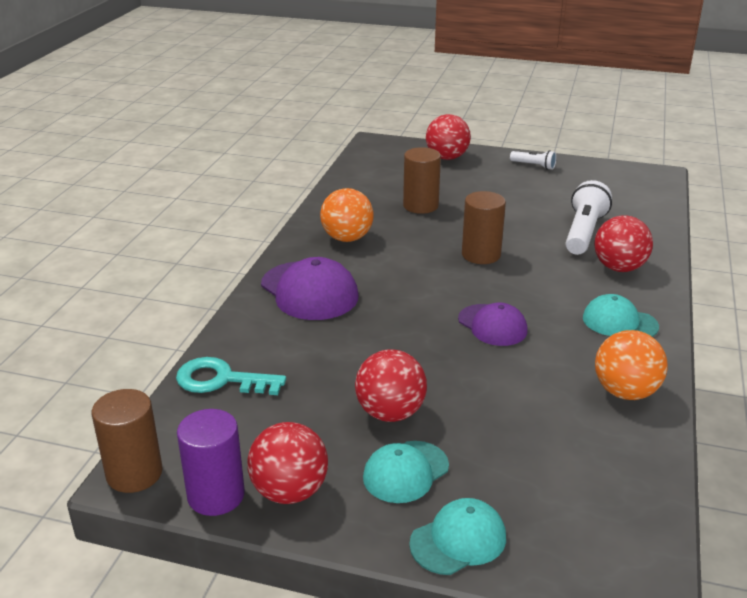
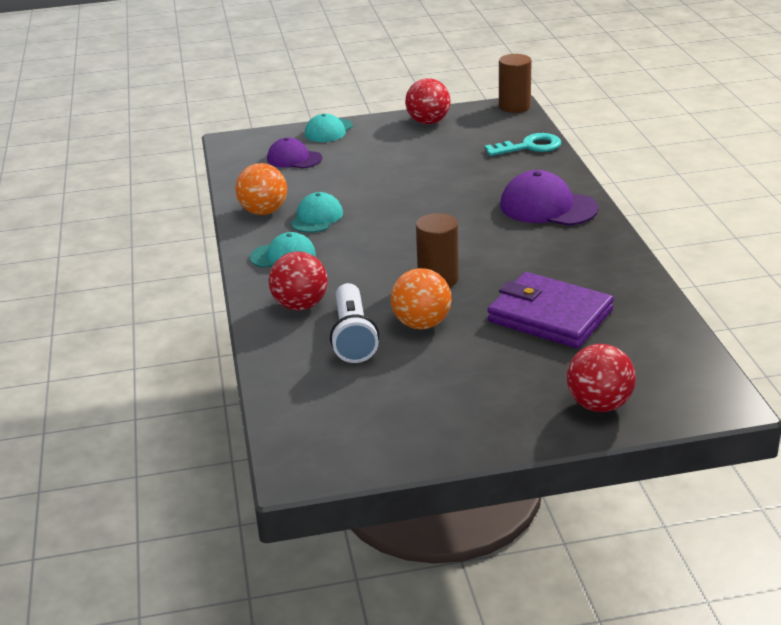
camera: 155 degrees right, 0 degrees up
purple cylinder [177,409,245,516] -> none
orange ball [320,188,374,242] -> orange ball moved to [390,268,451,329]
red ball [355,349,427,422] -> none
turquoise cap [363,441,449,503] -> turquoise cap moved to [291,192,343,233]
brown cylinder [403,147,441,214] -> purple wallet [487,272,614,348]
purple cap [458,302,528,346] -> purple cap moved to [267,138,322,168]
white flashlight [510,150,557,170] -> none

